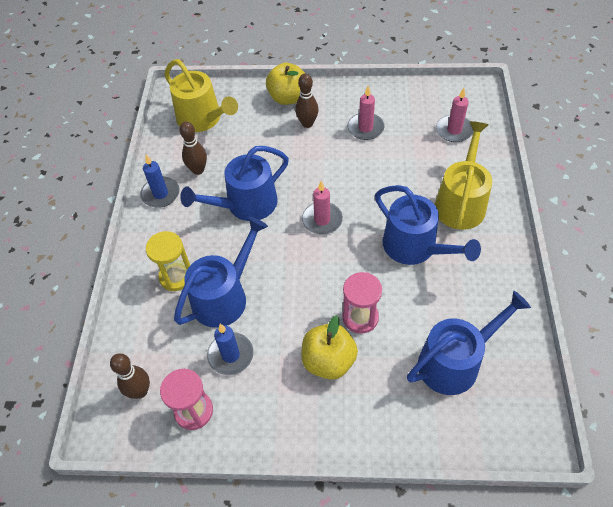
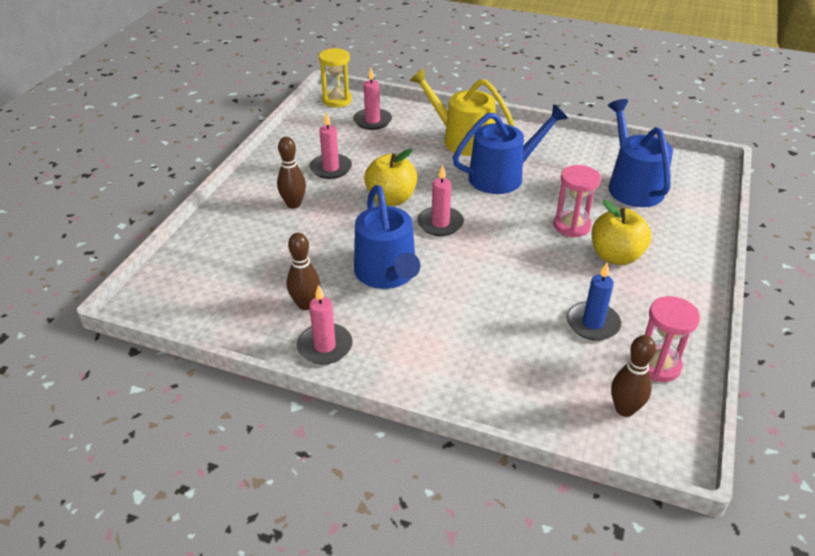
camera: 75 degrees left, 15 degrees down
blue candle [140,155,179,208] -> pink candle [297,284,353,364]
yellow hourglass [146,231,190,291] -> yellow hourglass moved to [319,48,352,107]
yellow watering can [165,59,238,132] -> none
blue watering can [174,217,268,328] -> none
yellow apple [266,63,305,105] -> yellow apple moved to [364,149,417,206]

